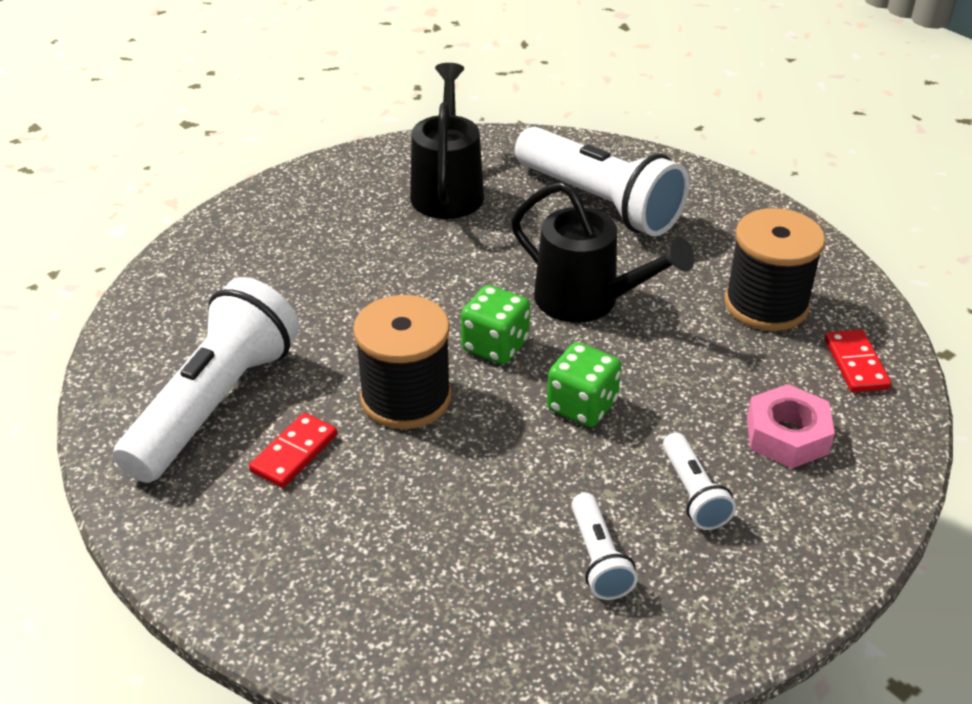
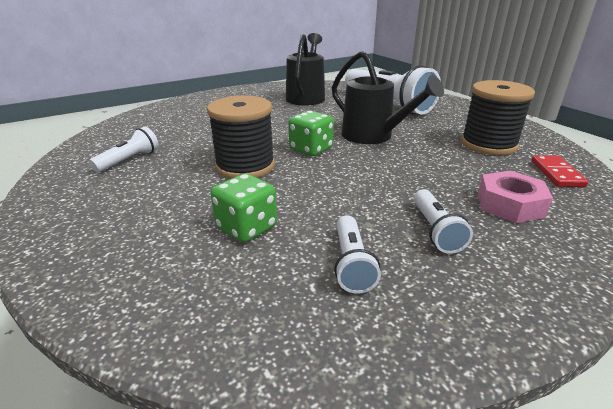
camera: 10 degrees right, 10 degrees down
white flashlight [113,277,299,483] -> white flashlight [89,126,159,172], size x0.46
red domino [249,413,337,488] -> none
green dice [547,342,621,427] -> green dice moved to [211,173,277,243]

